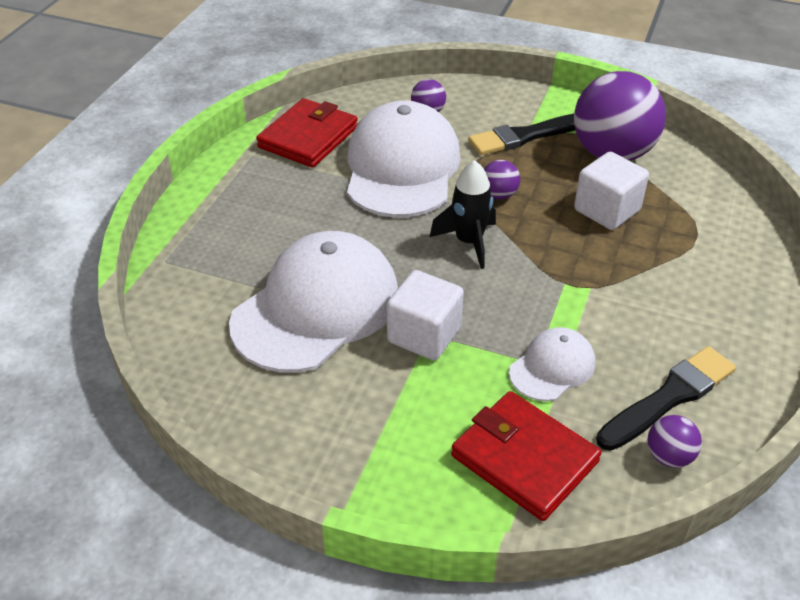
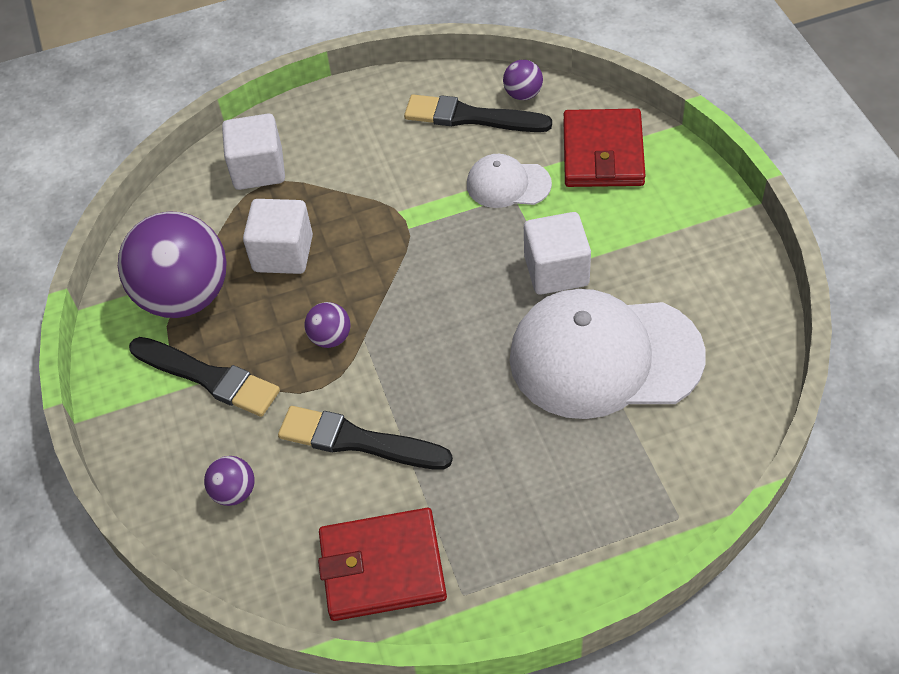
camera: 125 degrees left, 10 degrees up
white cap [347,100,461,217] -> black brush [278,406,453,470]
black rocket [430,160,496,269] -> none
none -> white cube [222,114,285,190]

